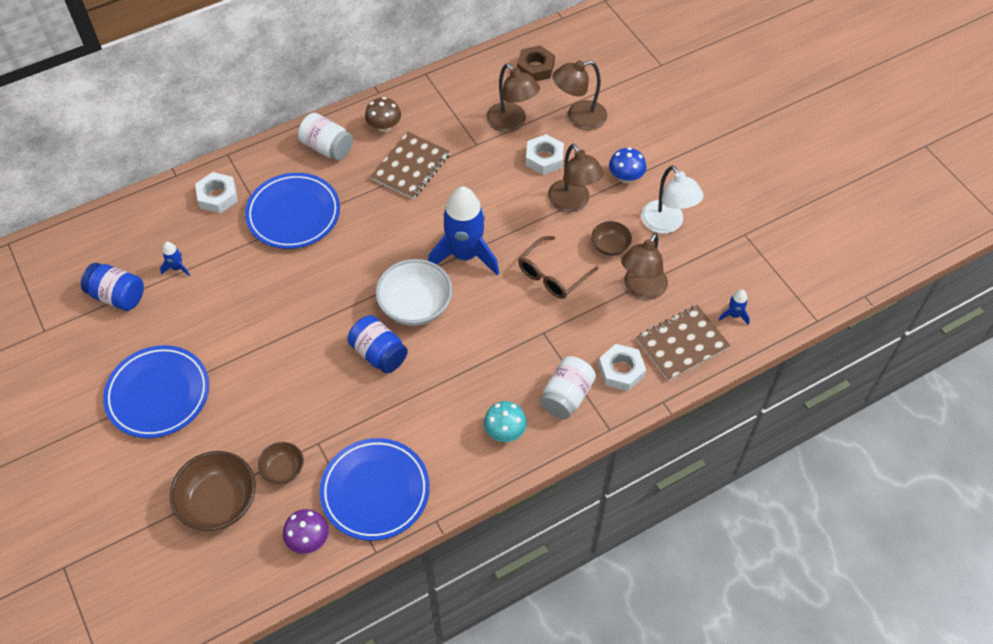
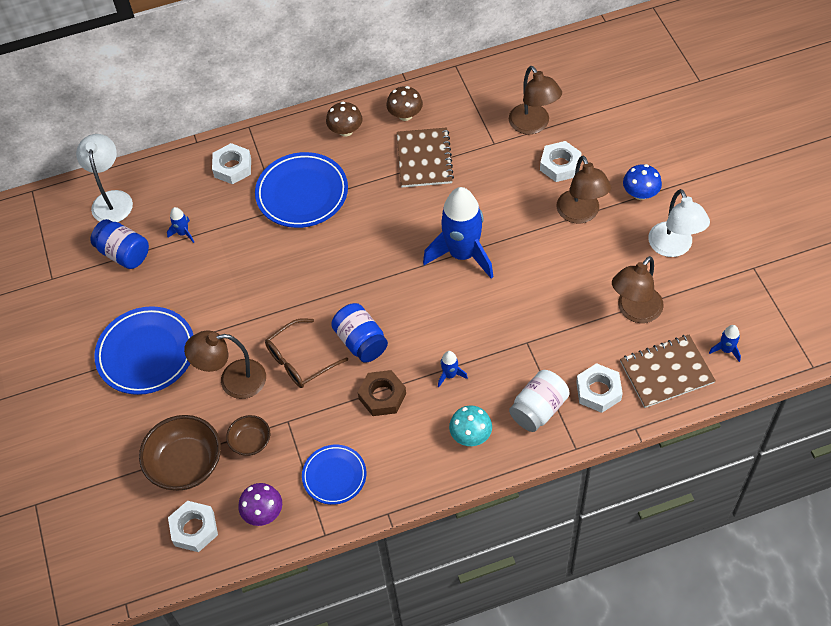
camera: 15 degrees right, 0 degrees up
white jar [298,113,353,160] -> brown mushroom [326,102,362,137]
blue plate [320,438,430,541] -> blue plate [302,445,366,505], size x0.60
brown notebook [370,132,450,199] -> brown notebook turned 45 degrees counterclockwise [397,127,454,187]
white bowl [375,259,452,326] -> none
brown nut [517,45,555,81] -> brown nut moved to [358,370,406,416]
brown glasses [518,236,598,299] -> brown glasses moved to [265,318,348,388]
brown lamp [552,60,607,130] -> brown lamp moved to [184,331,266,399]
brown bowl [591,221,632,256] -> none
none -> white lamp [76,134,133,222]
none -> white nut [168,501,218,552]
none -> blue rocket [438,351,468,387]

